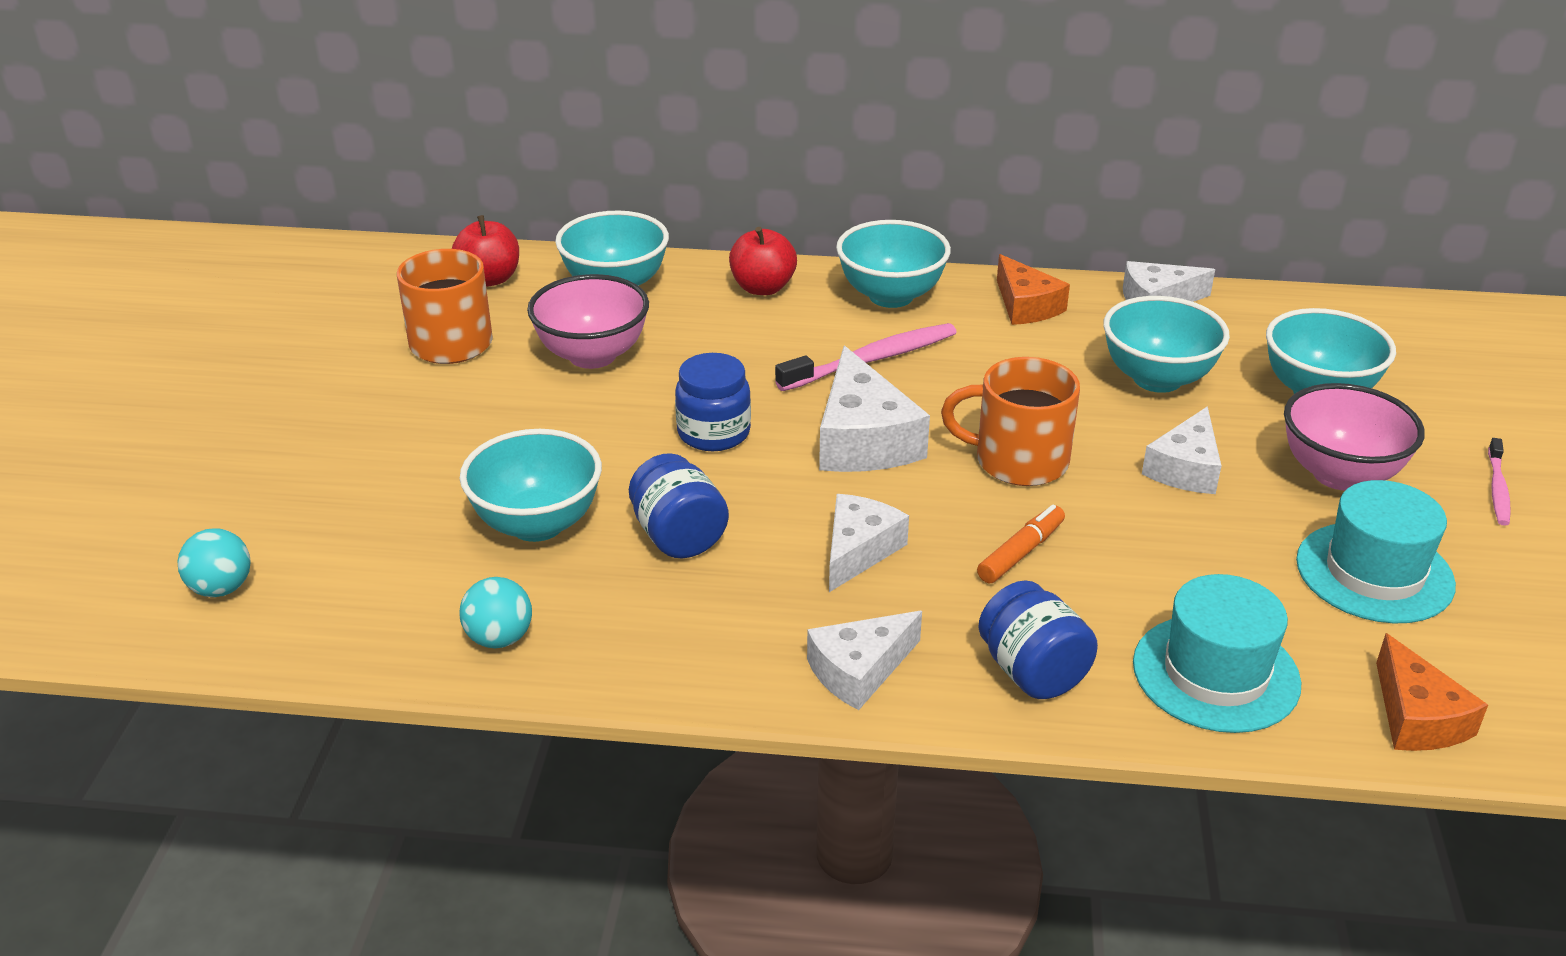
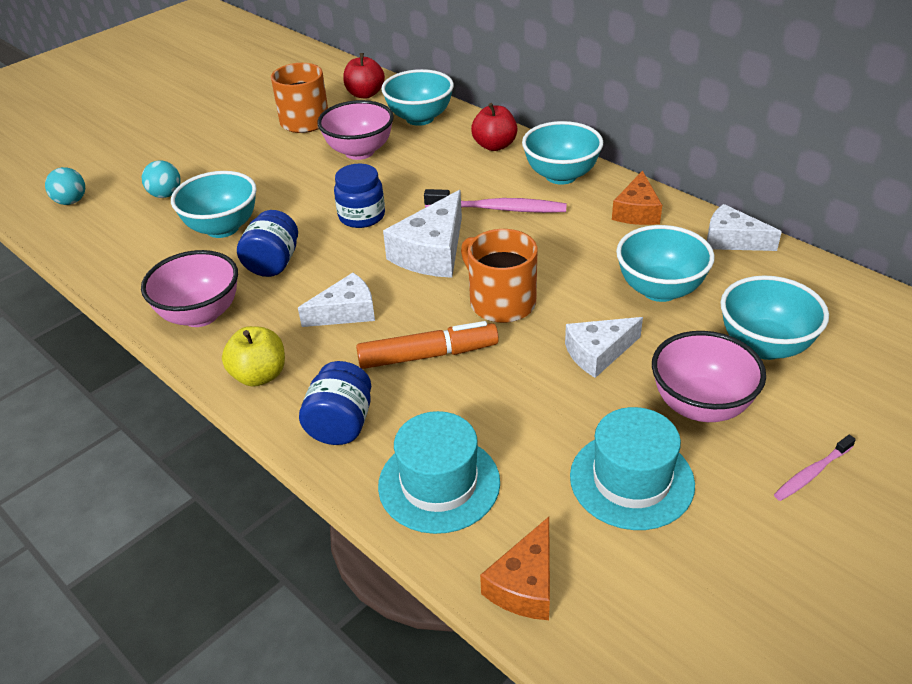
camera: 40 degrees right, 5 degrees up
turquoise ball [460,577,532,648] -> turquoise ball moved to [142,160,181,198]
white cheese [807,611,922,710] -> yellow apple [222,326,285,387]
orange marker [977,505,1065,583] -> orange marker [356,321,499,369], size x1.56
none -> pink bowl [141,250,238,327]

